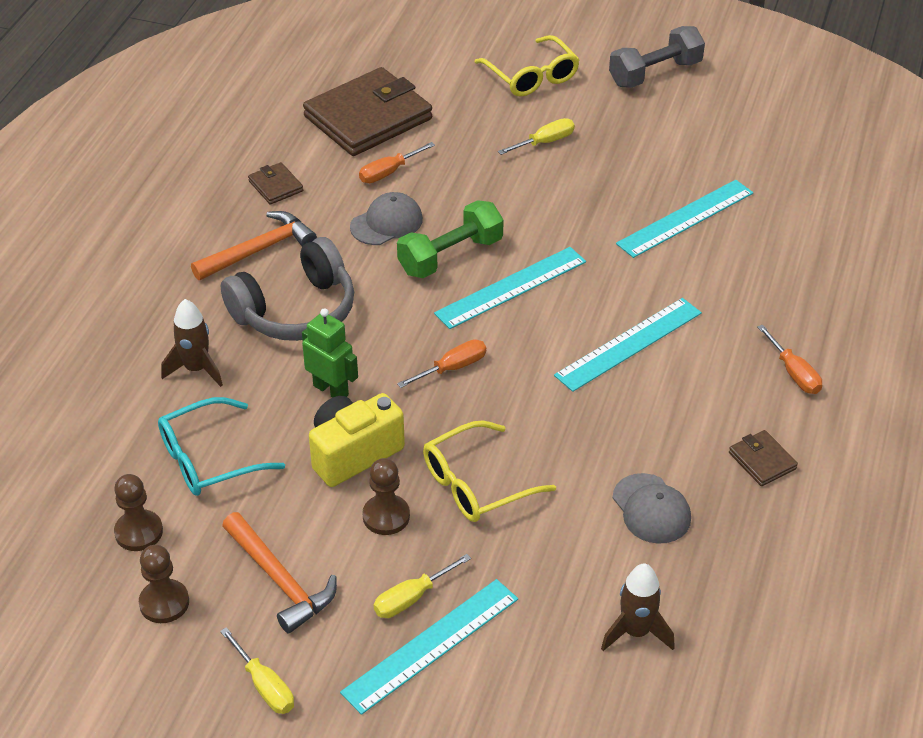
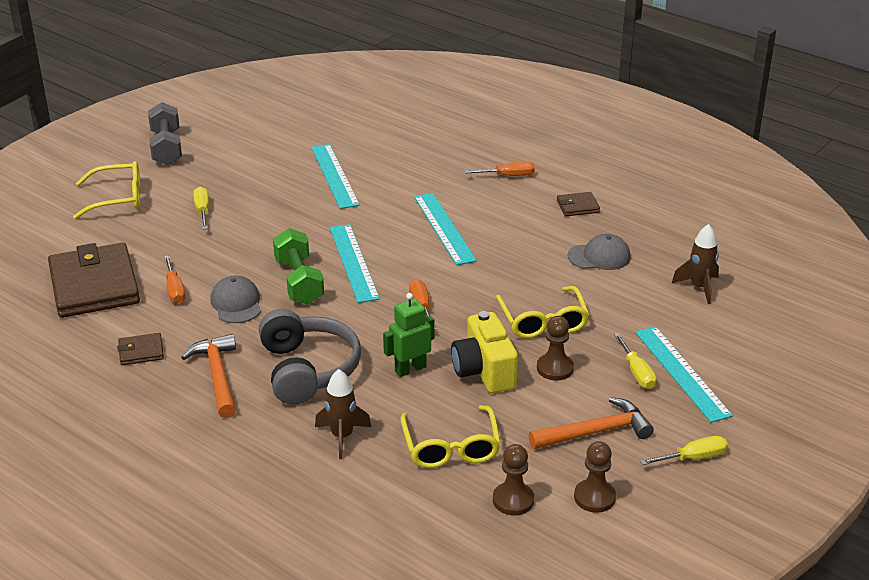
camera: 70 degrees left, 10 degrees down
turquoise glasses [158,397,285,496] -> yellow glasses [400,405,501,468]

